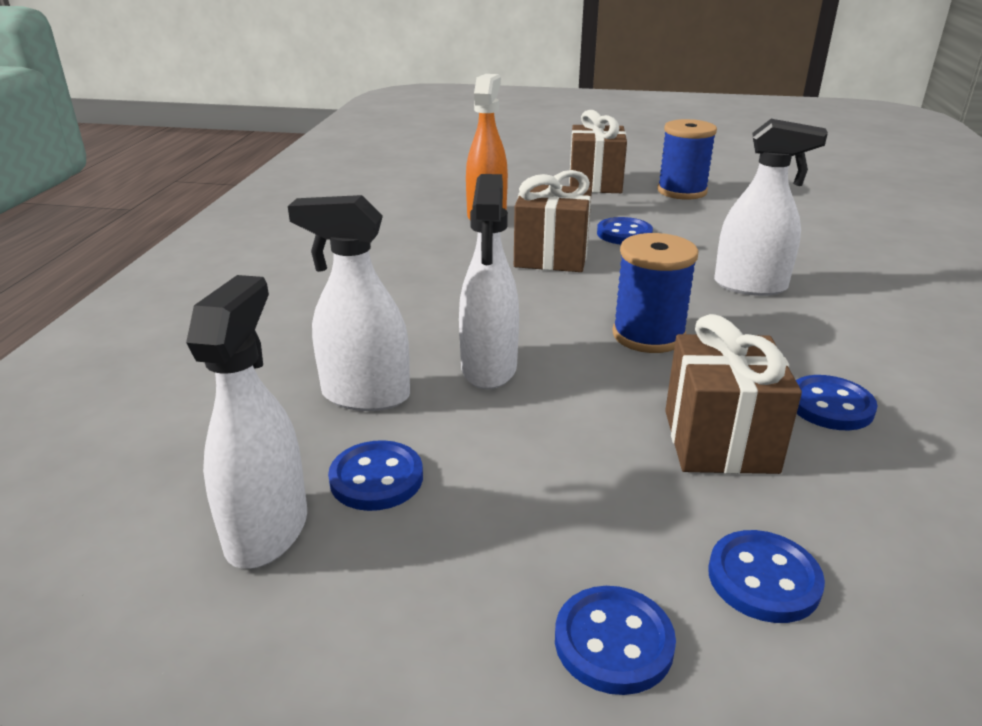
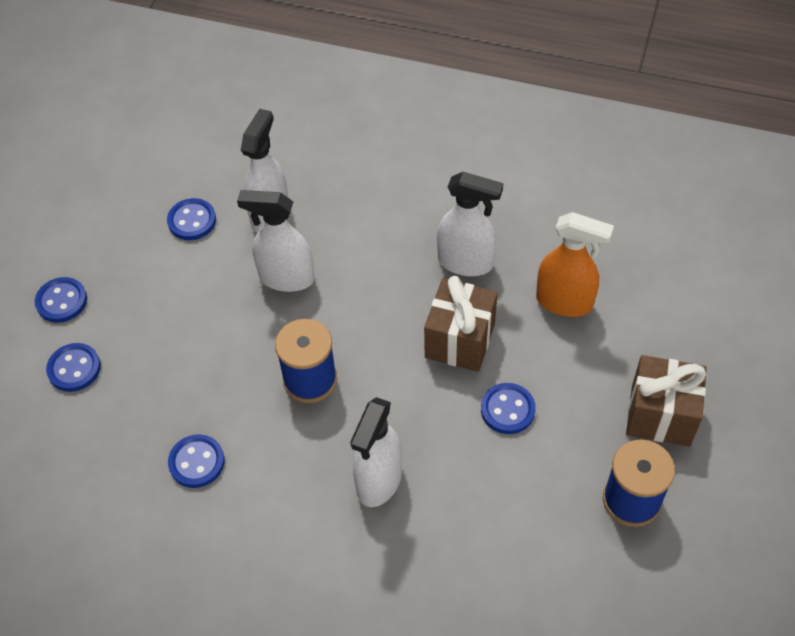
camera: 100 degrees right, 25 degrees up
white spray bottle [186,275,307,569] -> white spray bottle moved to [437,172,503,276]
brown gift [665,314,802,474] -> none

